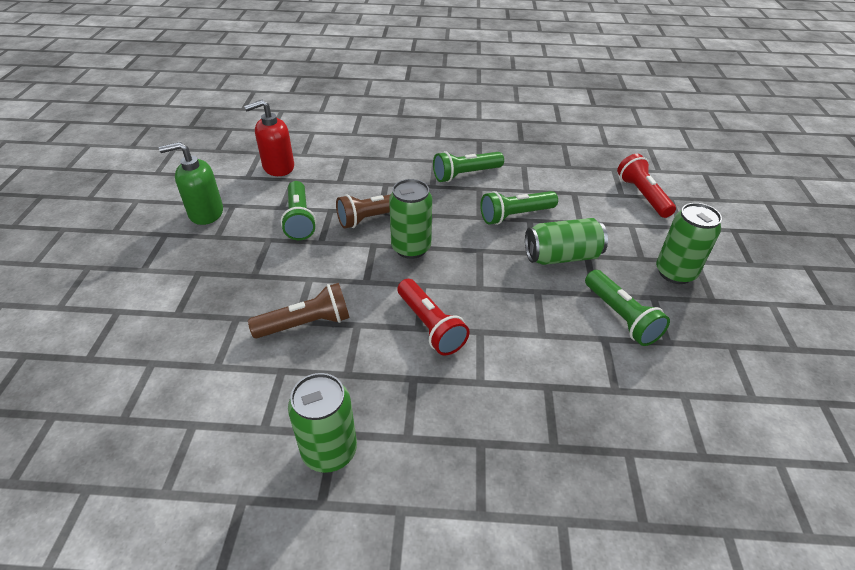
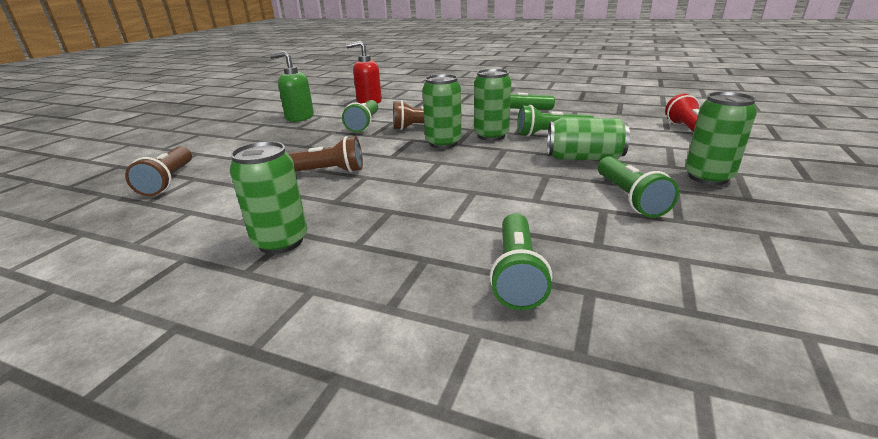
camera: 20 degrees right, 15 degrees down
red flashlight [398,279,470,355] -> none
none -> brown flashlight [125,146,192,196]
none -> green can [474,69,511,141]
none -> green flashlight [490,213,552,310]

